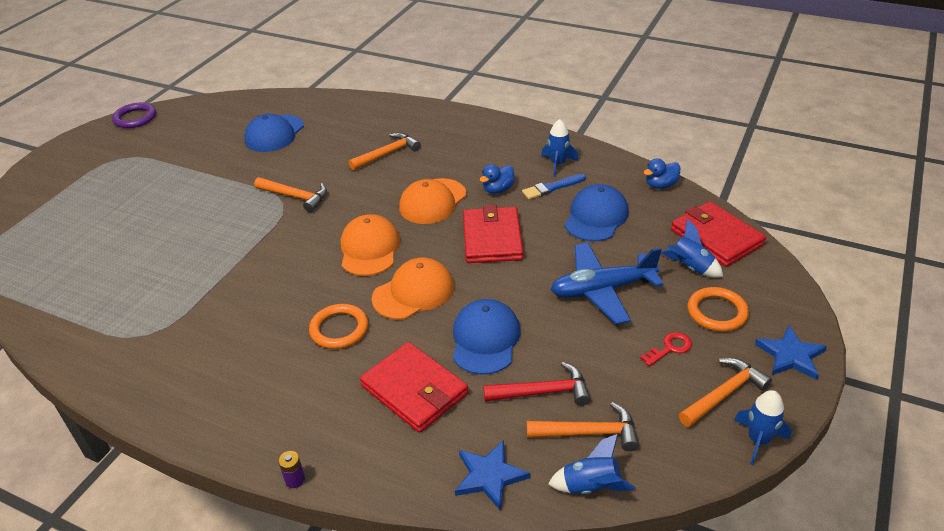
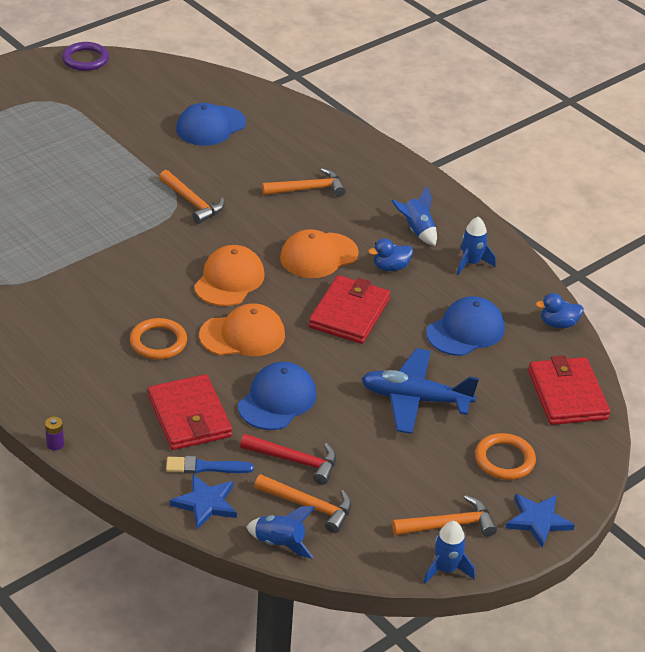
camera: 20 degrees right, 0 degrees up
blue brush [522,174,586,199] -> blue brush moved to [166,456,254,474]
red key [640,332,692,366] -> none
blue rocket [661,219,723,277] -> blue rocket moved to [391,186,437,246]

